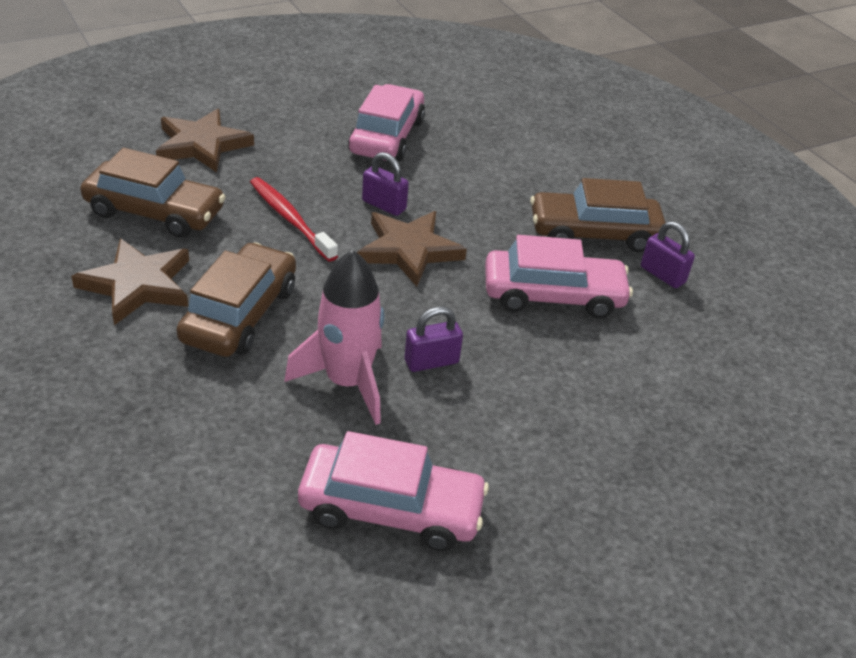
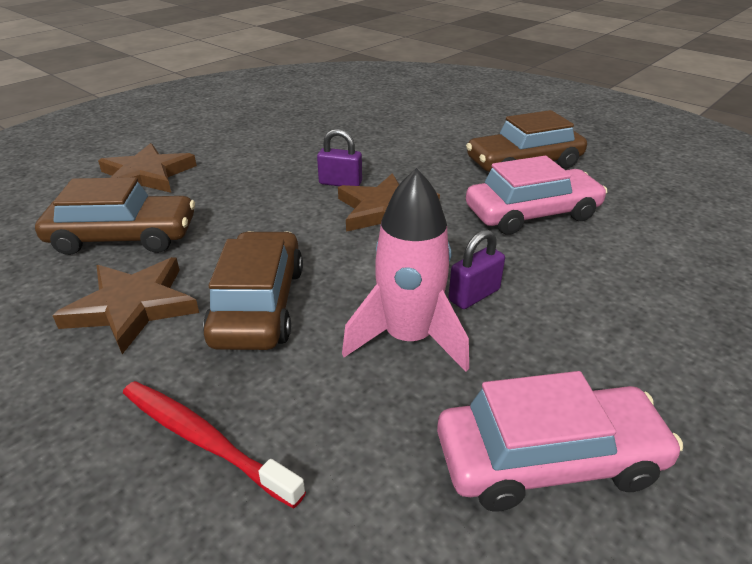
camera: 15 degrees left, 5 degrees down
red toothbrush [250,177,338,262] -> red toothbrush moved to [123,381,306,508]
pink car [348,84,425,162] -> none
purple padlock [641,221,695,288] -> none

